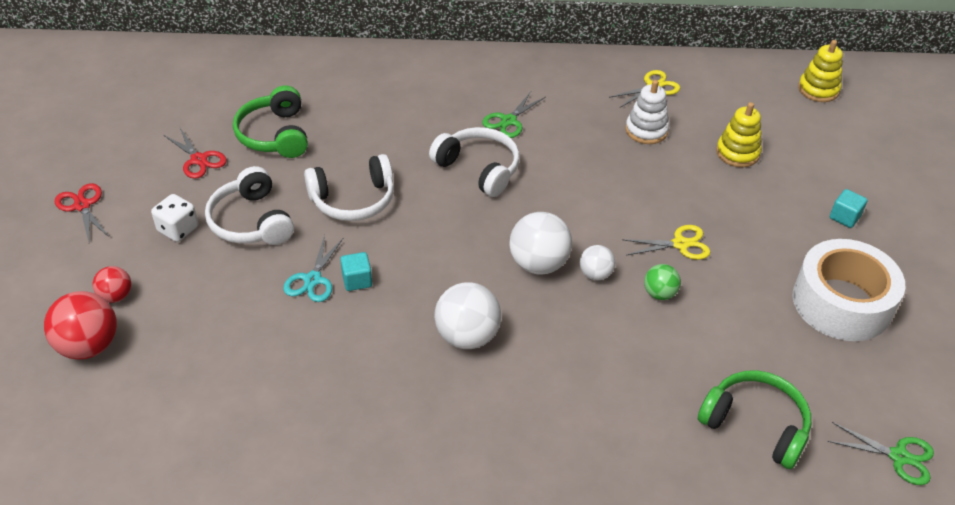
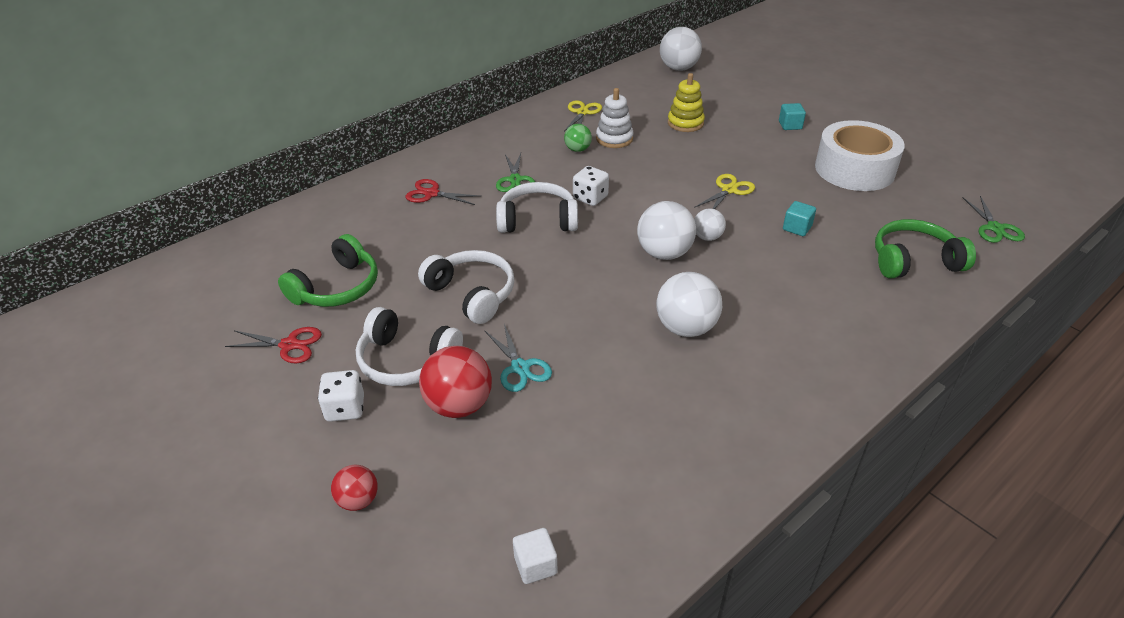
camera: 40 degrees left, 5 degrees down
red ball [44,291,117,360] -> red ball moved to [419,346,492,418]
red scissors [55,183,110,242] -> red scissors moved to [406,179,482,205]
green headphones [233,86,308,158] -> green headphones turned 90 degrees counterclockwise [278,234,378,307]
white headphones [304,154,394,221] -> white headphones turned 75 degrees counterclockwise [418,250,514,324]
turquoise cube [340,252,372,291] -> turquoise cube moved to [783,201,816,236]
green ball [644,264,681,300] -> green ball moved to [564,124,592,152]
yellow stacking toy [798,40,843,102] -> white ball [660,27,702,71]
green scissors [828,422,934,485] -> green scissors turned 105 degrees clockwise [963,196,1025,243]
none -> white cube [513,528,558,584]
none -> white dice [573,166,609,206]

